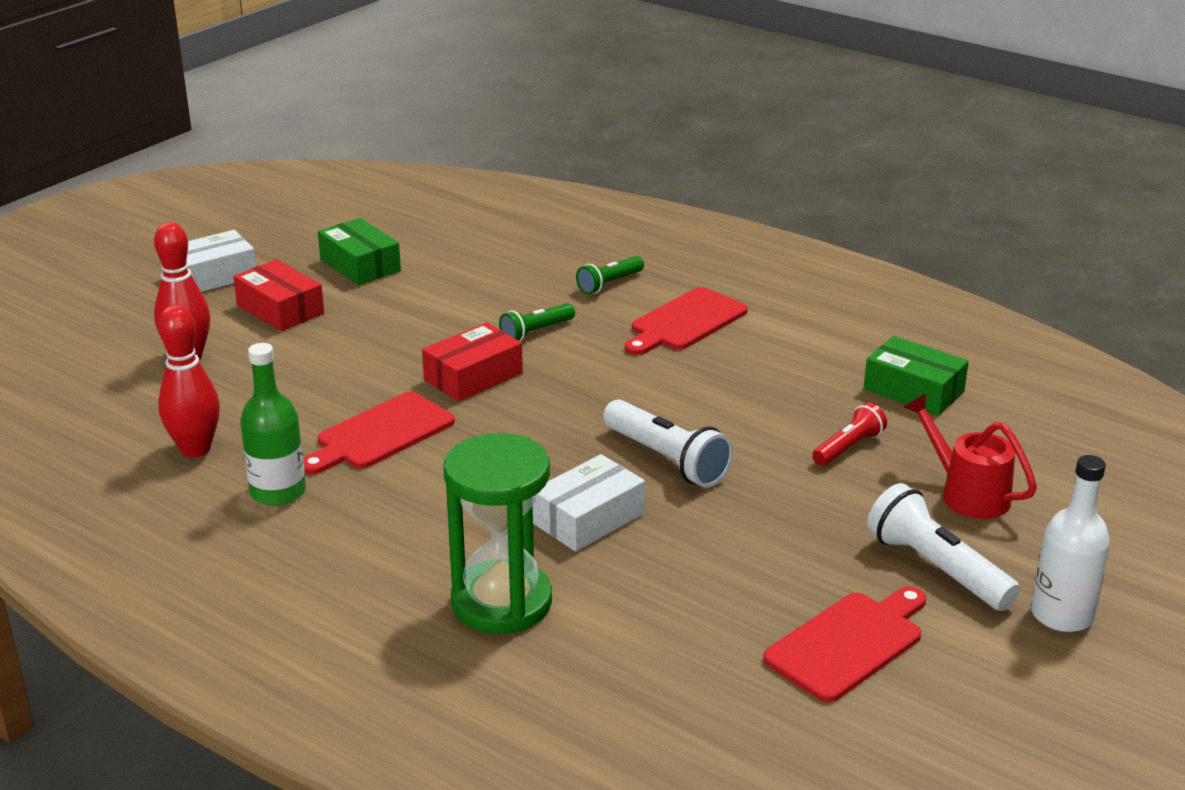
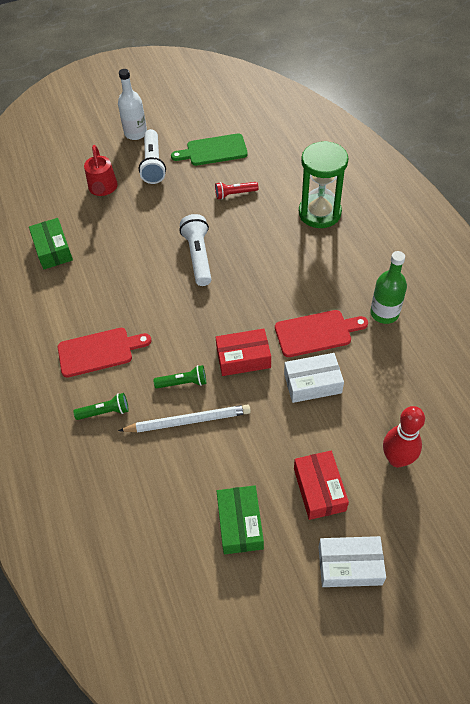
camera: 145 degrees left, 25 degrees up
red bowling pin [158,305,220,457] -> none
white box [533,454,645,552] -> white box moved to [284,353,344,403]
red cutting board [763,586,926,702] -> green cutting board [171,133,248,166]
red flashlight [812,402,887,466] -> red flashlight moved to [215,182,259,199]
none -> white pencil [118,404,251,433]

